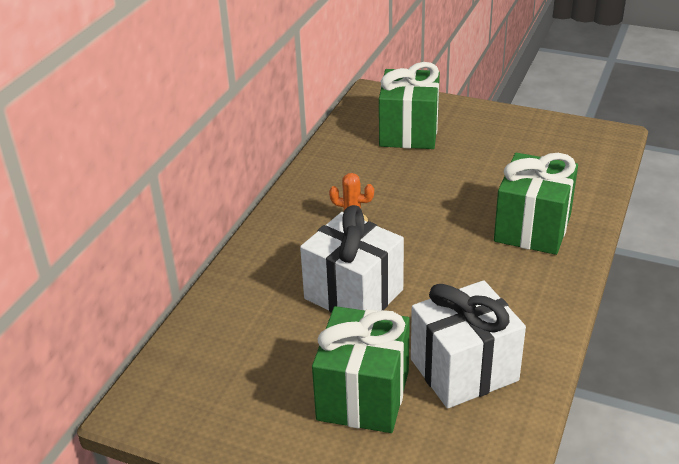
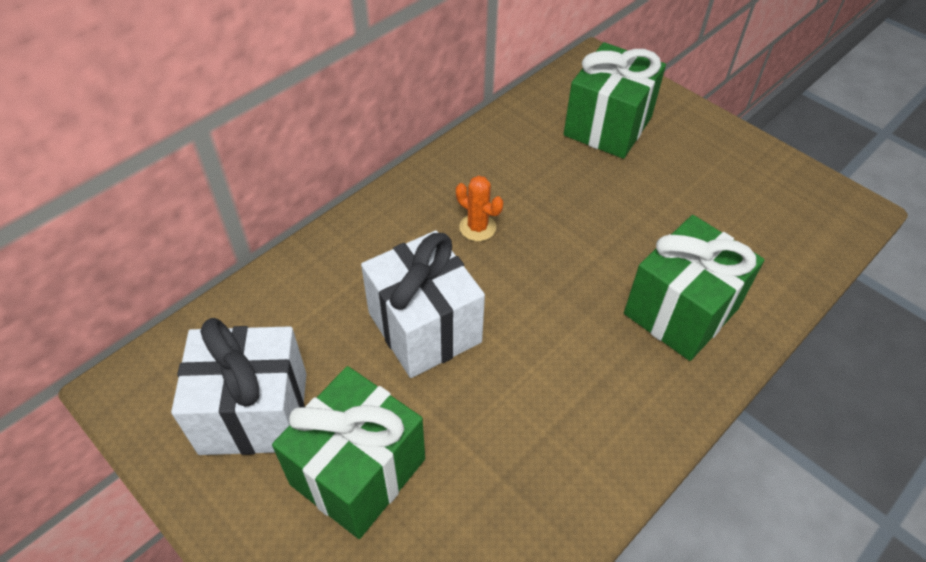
camera: 20 degrees right, 15 degrees up
white gift [411,280,526,408] -> white gift moved to [171,318,306,455]

